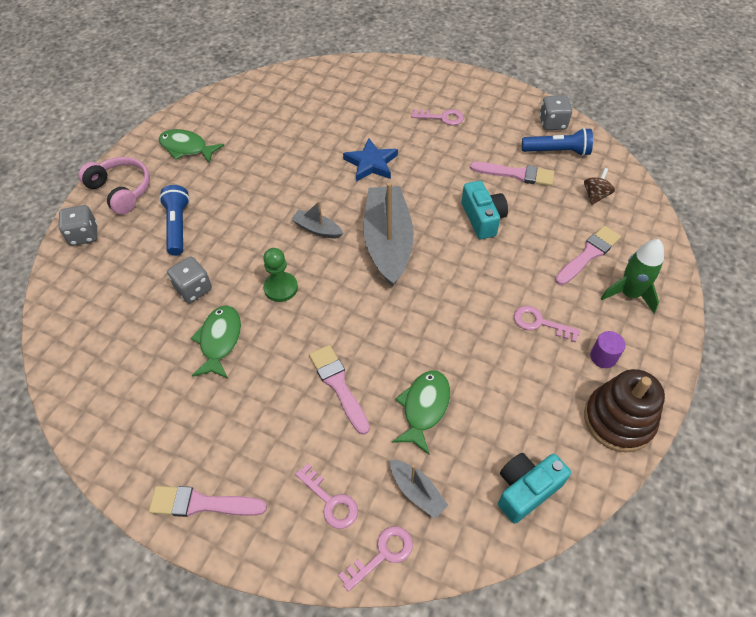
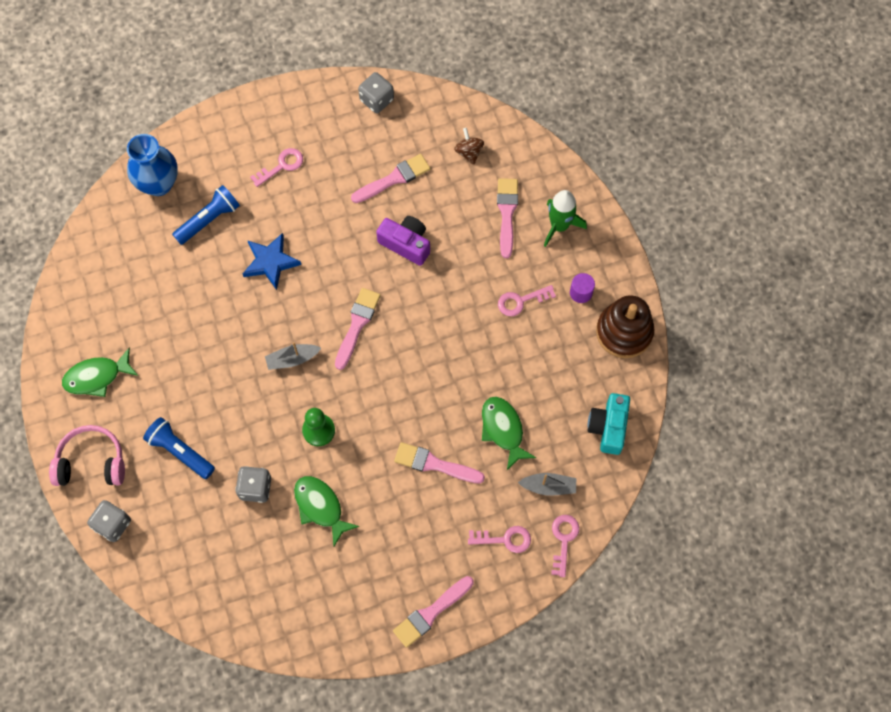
camera: 45 degrees left, 15 degrees up
grey boat [364,182,414,287] -> pink brush [335,288,381,370]
turquoise camera [461,181,508,239] -> purple camera [376,216,430,266]
blue flashlight [522,128,593,156] -> blue flashlight moved to [172,185,240,245]
none -> blue vase [127,134,178,196]

